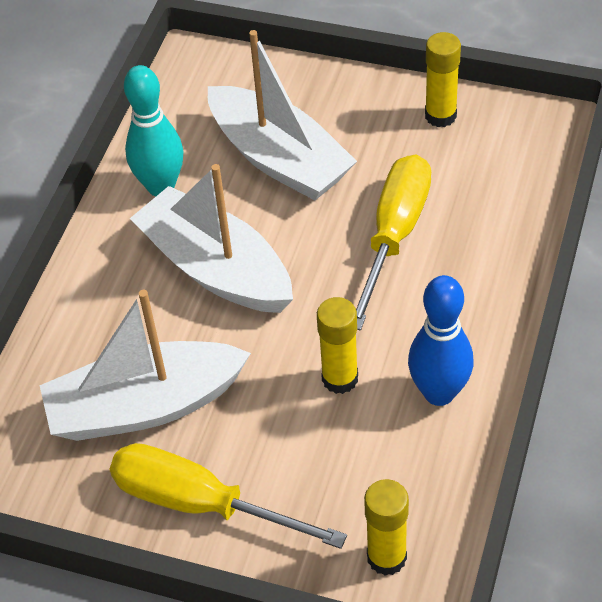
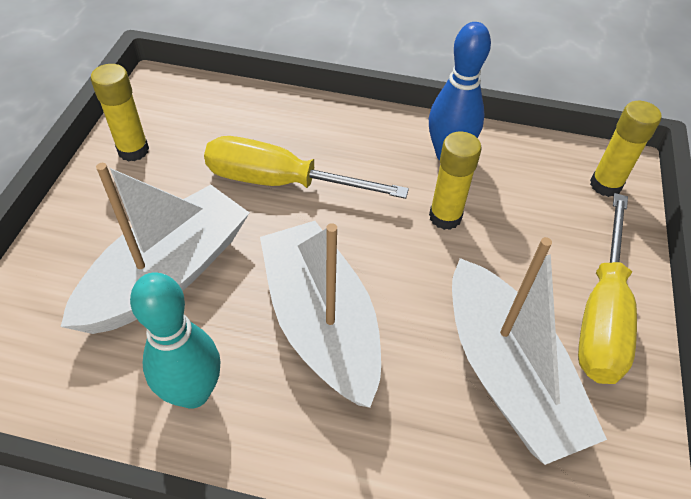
camera: 100 degrees left, 0 degrees up
white boat [130,164,293,313] -> white boat turned 120 degrees clockwise [260,221,381,408]

